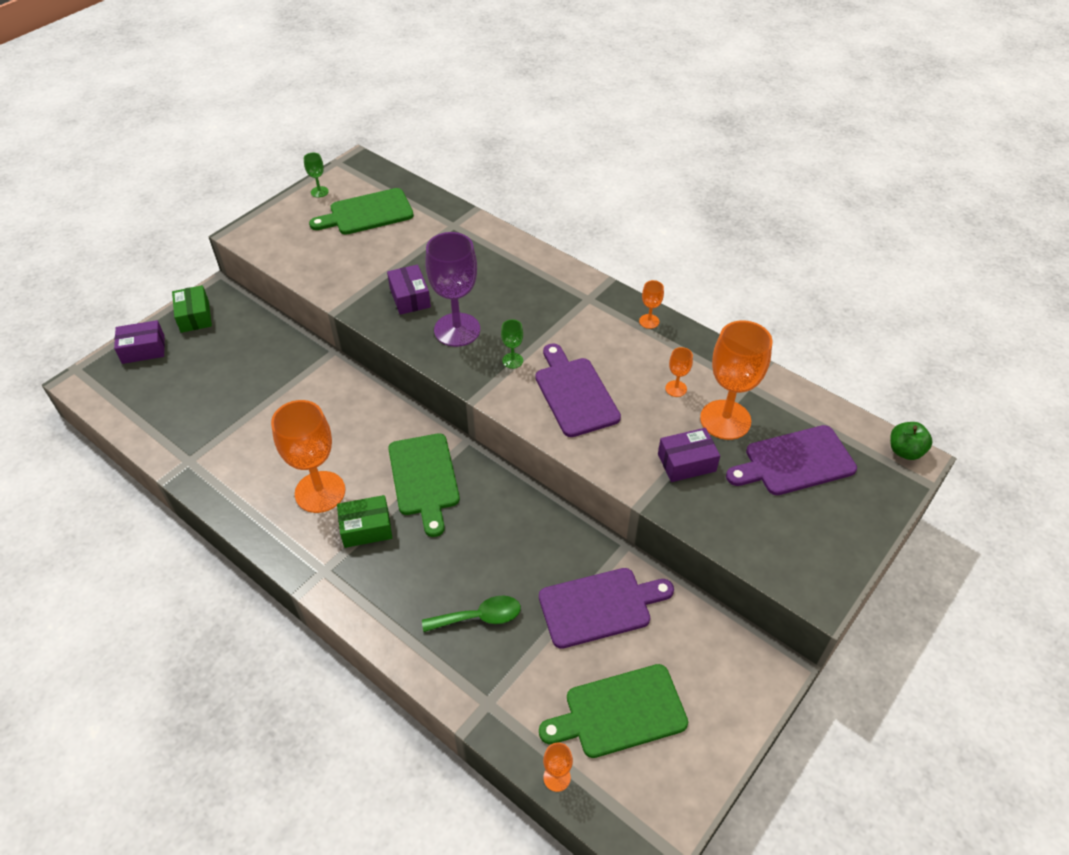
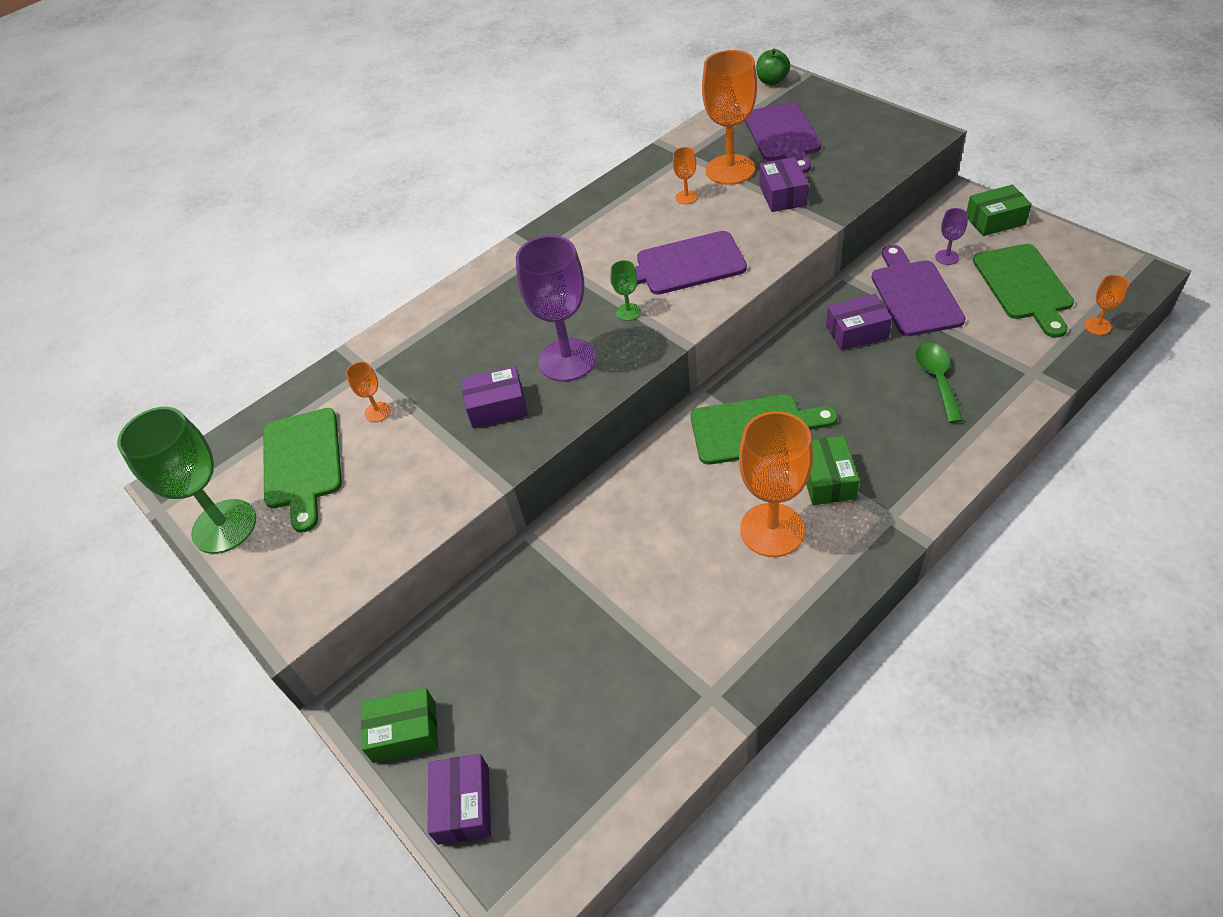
camera: 75 degrees left, 0 degrees up
green goblet [304,153,329,198] -> green goblet [117,407,256,554], size x2.27
orange goblet [639,280,664,329] -> orange goblet moved to [346,362,391,422]
none -> purple box [826,294,892,351]
none -> purple goblet [935,208,968,265]
none -> green box [966,185,1032,236]

